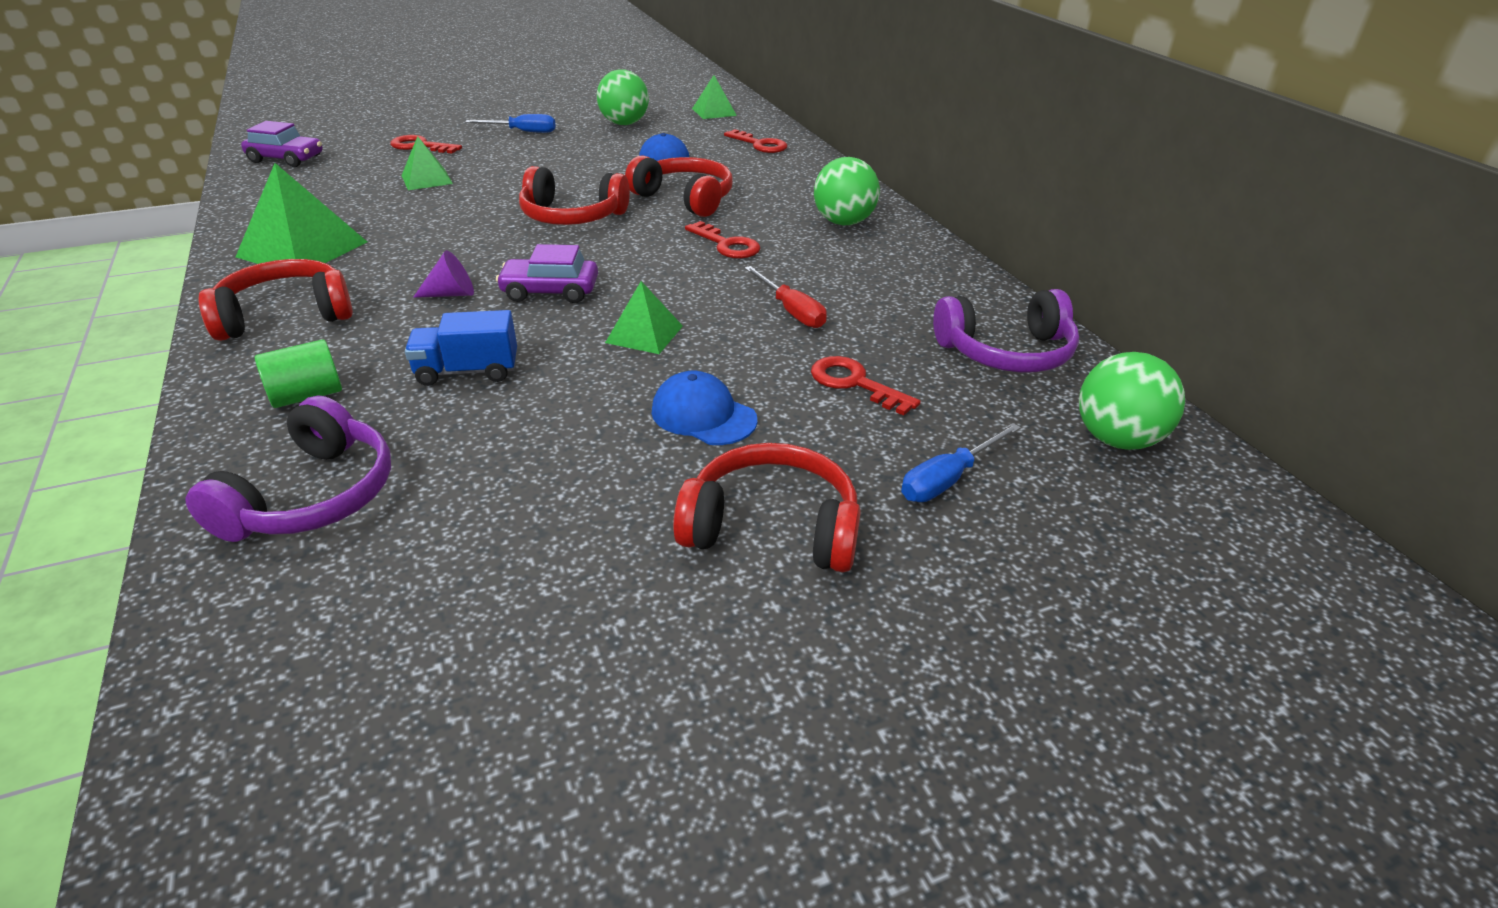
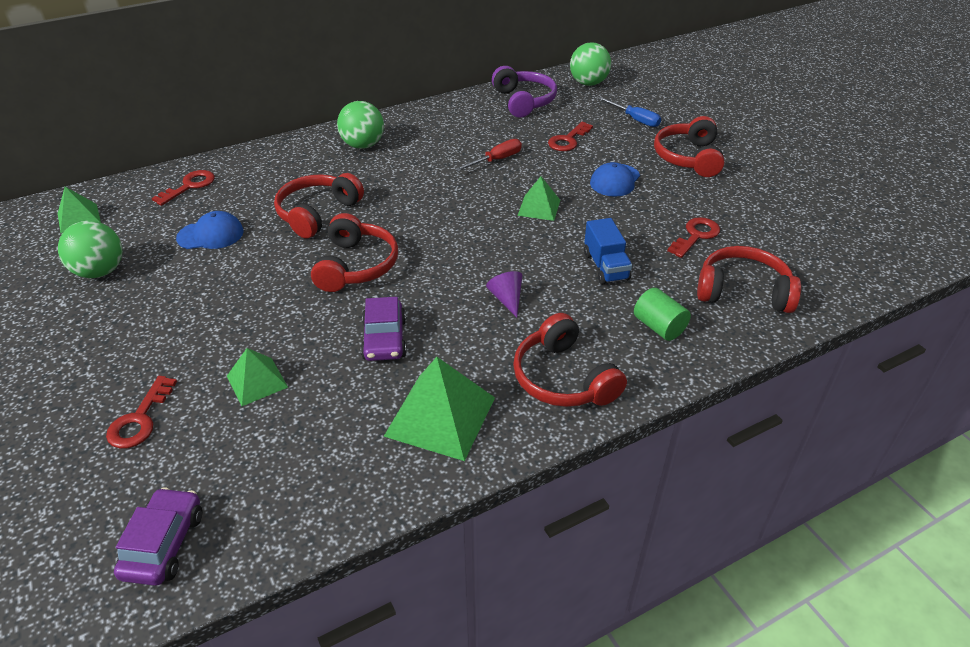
camera: 95 degrees left, 5 degrees up
purple headphones [185,396,391,542] -> red headphones [697,246,801,313]
blue screwdriver [465,114,555,133] -> none
purple car [496,244,598,303] -> purple car moved to [361,297,407,361]
red key [685,221,760,258] -> red key moved to [667,217,720,258]

